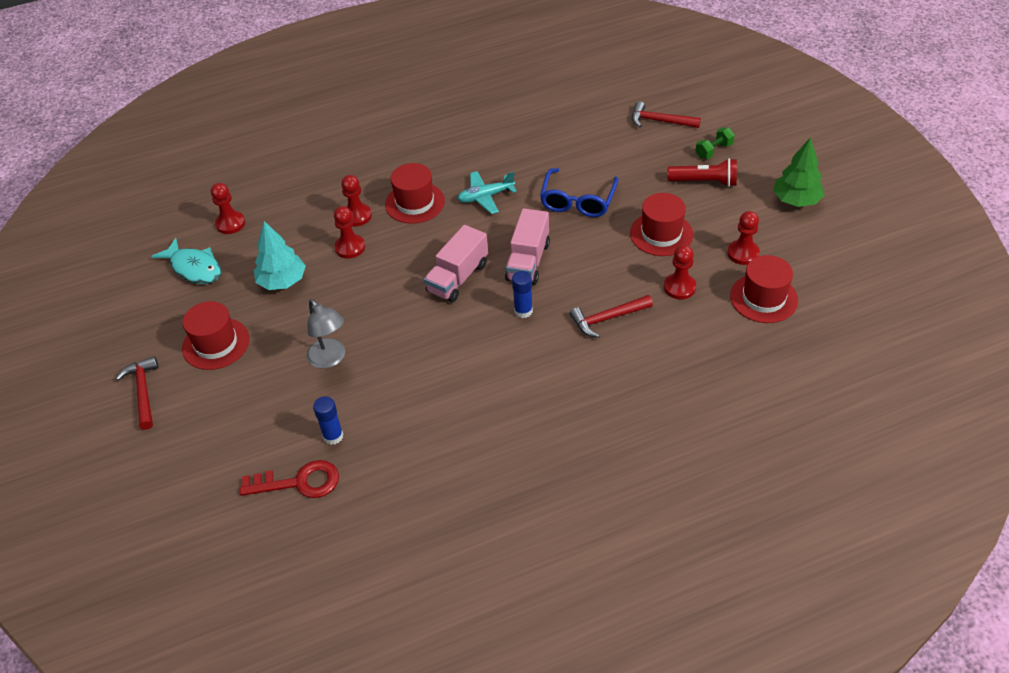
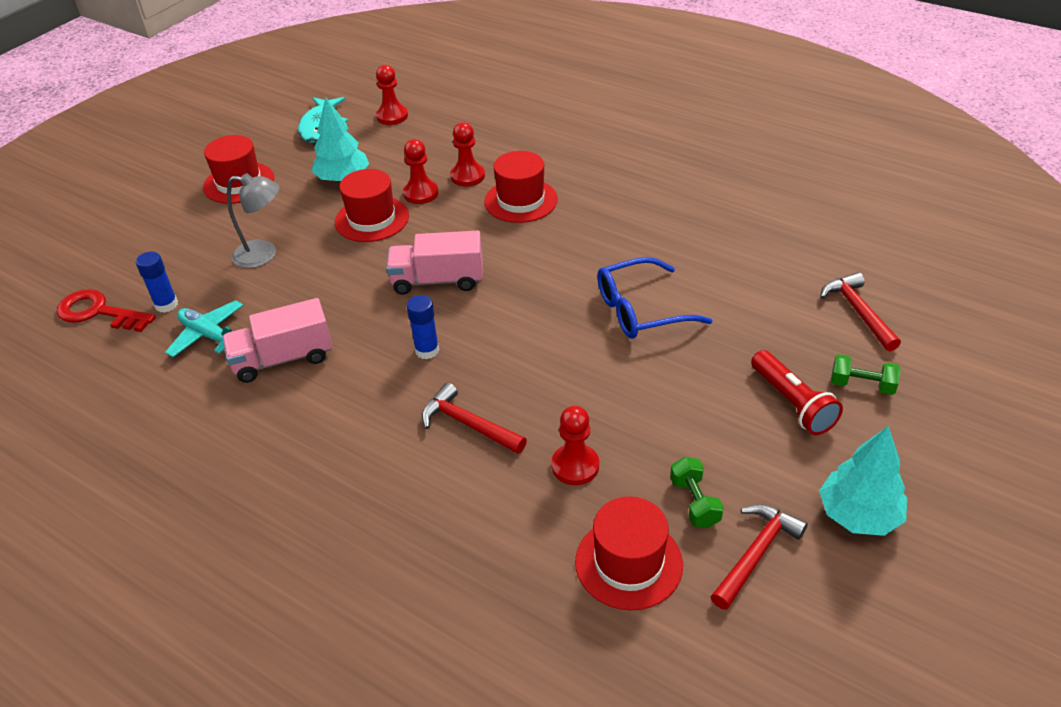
camera: 55 degrees right, 5 degrees down
red hammer [116,356,158,430] -> red hammer moved to [711,504,808,610]
red key [240,460,339,498] -> red key turned 150 degrees clockwise [57,289,156,332]
grey lamp [306,299,345,368] -> grey lamp turned 105 degrees counterclockwise [227,173,280,268]
turquoise plane [457,171,517,214] -> turquoise plane moved to [165,300,243,357]
pink truck [505,208,550,285] -> pink truck moved to [222,298,332,383]
red hat [630,193,693,256] -> red hat moved to [335,169,409,242]
red pawn [727,211,760,265] -> green dumbbell [670,457,724,528]
green tree [773,137,825,207] -> turquoise tree [819,426,907,536]

